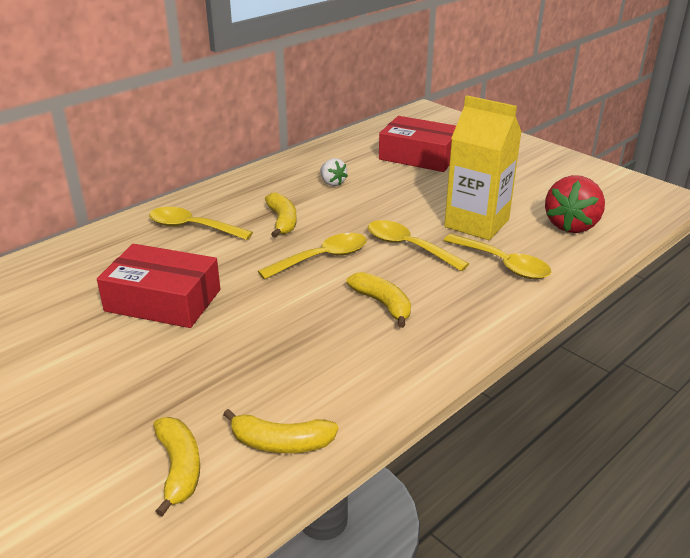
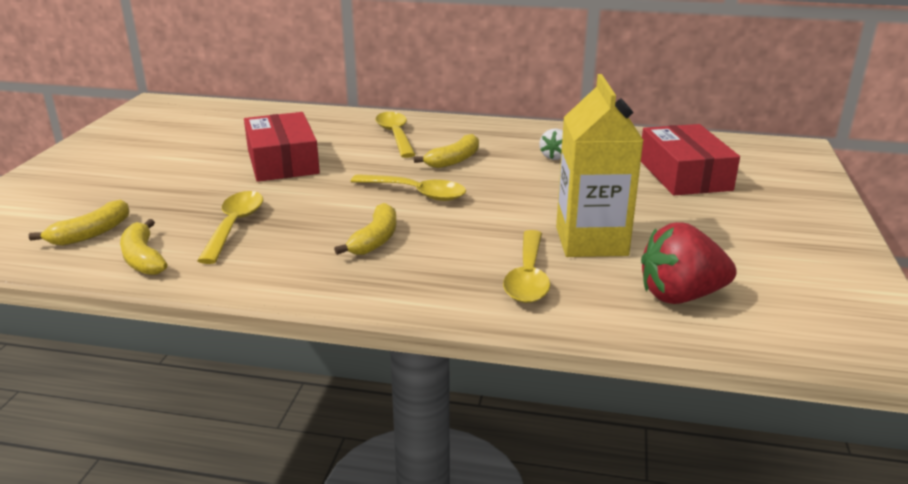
camera: 55 degrees right, 5 degrees down
yellow spoon [368,220,469,271] -> yellow spoon moved to [197,191,263,264]

